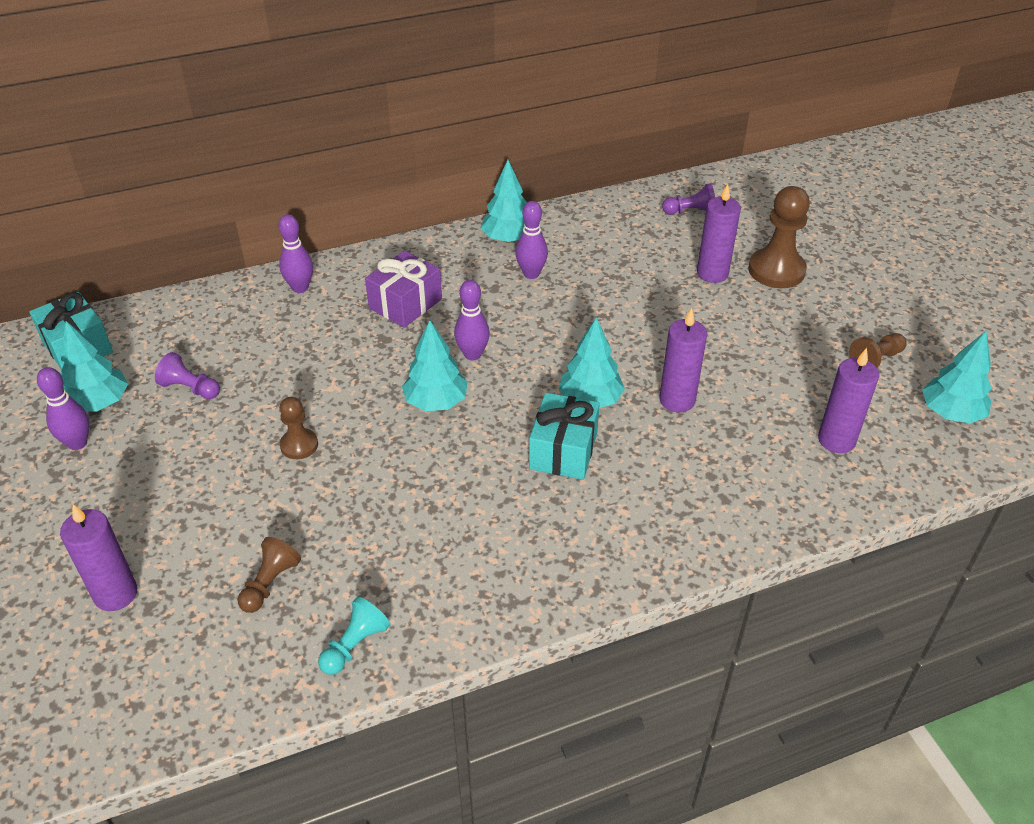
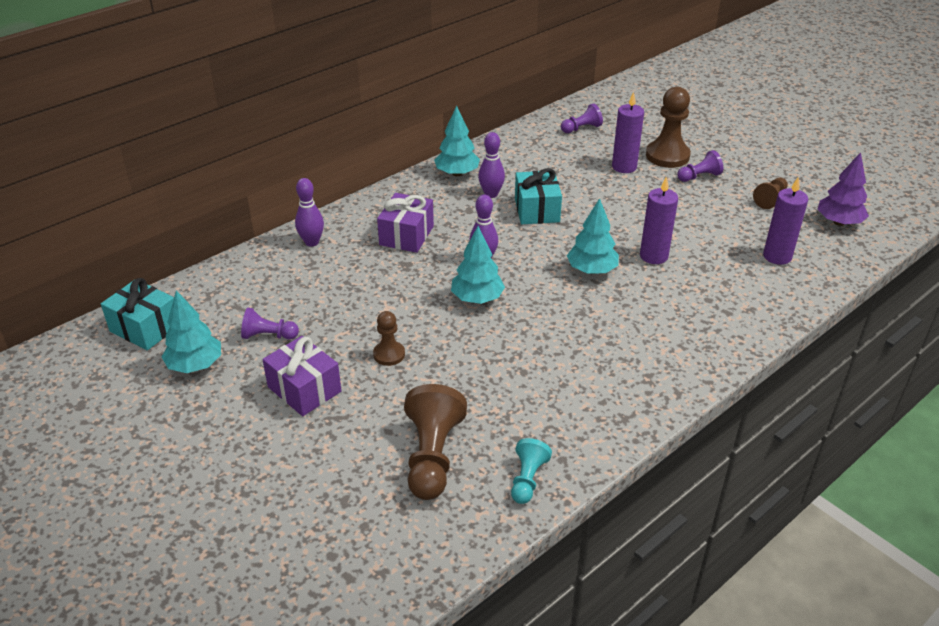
camera: 20 degrees left, 5 degrees down
purple bowling pin [37,367,89,450] -> none
purple candle [60,504,137,611] -> none
brown pawn [237,537,301,613] -> brown pawn [404,384,467,500], size x1.78
turquoise gift [529,393,600,480] -> turquoise gift moved to [515,168,562,224]
turquoise tree [922,331,992,423] -> purple tree [818,152,869,226]
none -> purple gift [262,336,342,416]
none -> purple pawn [677,150,723,182]

